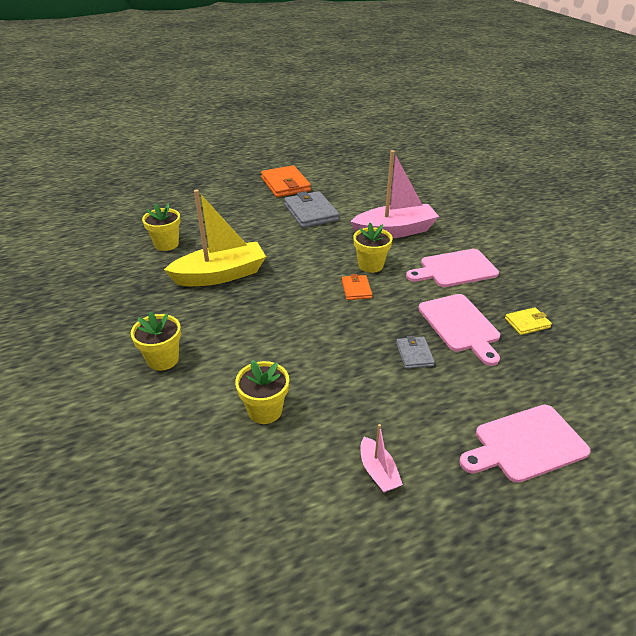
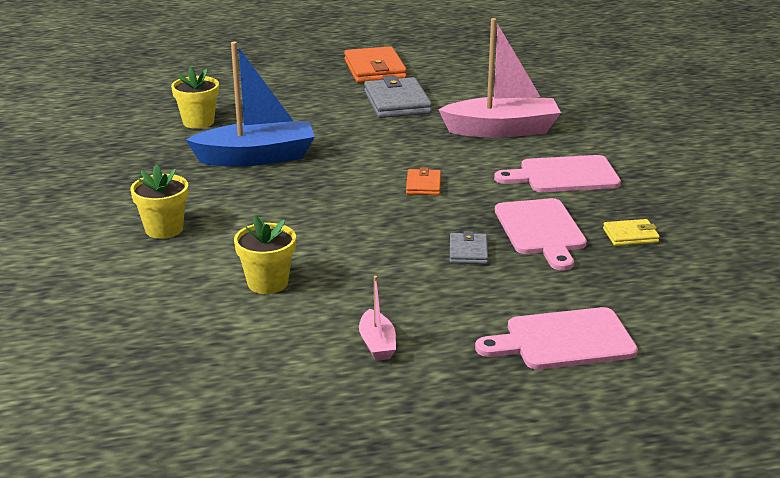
camera: 10 degrees right, 10 degrees down
yellow boat [164,189,266,286] -> blue boat [186,42,315,166]
yellow flower pot [353,223,393,273] -> none

